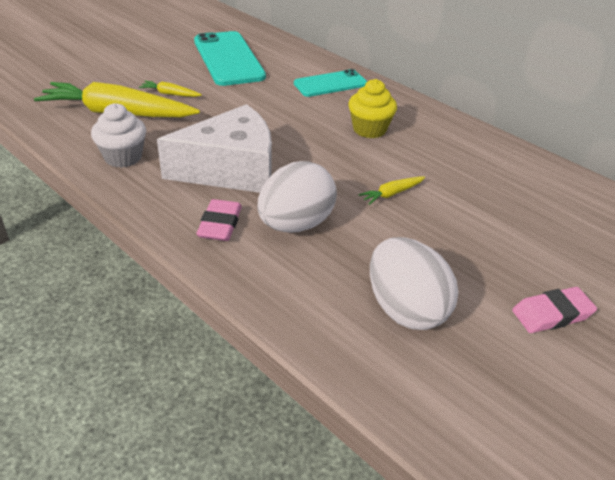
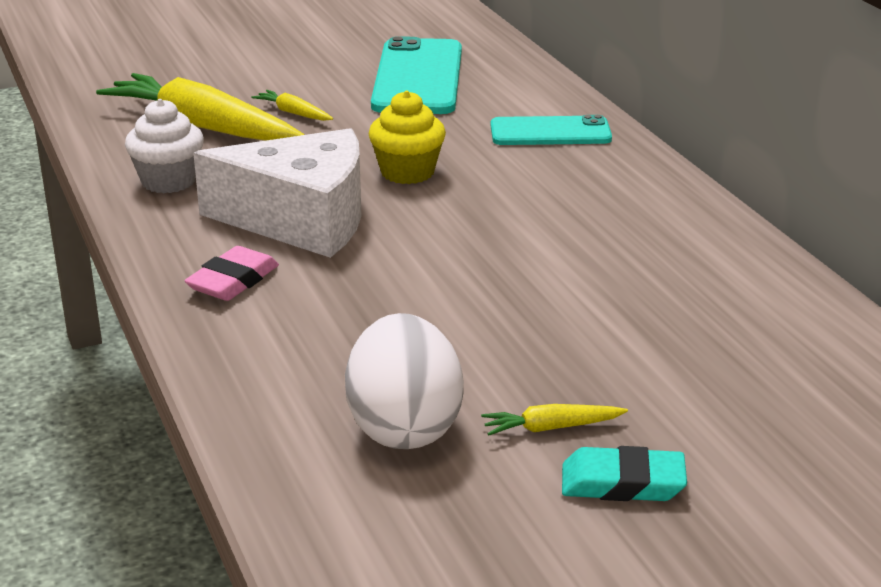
camera: 25 degrees right, 10 degrees down
white egg [257,161,337,233] -> none
yellow cupcake [348,79,397,138] -> yellow cupcake moved to [368,91,446,184]
yellow carrot [359,176,425,205] -> yellow carrot moved to [481,404,628,436]
pink eraser [512,287,597,333] -> turquoise eraser [562,446,687,501]

